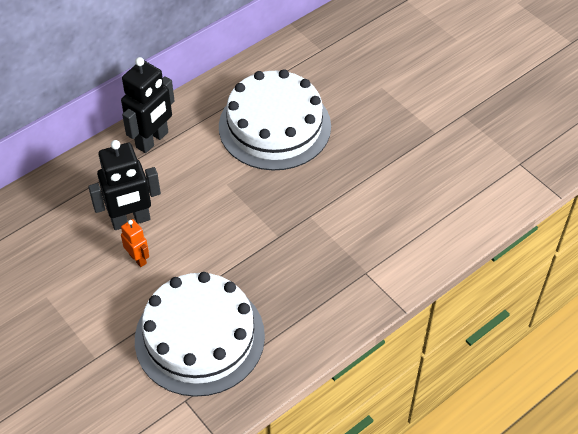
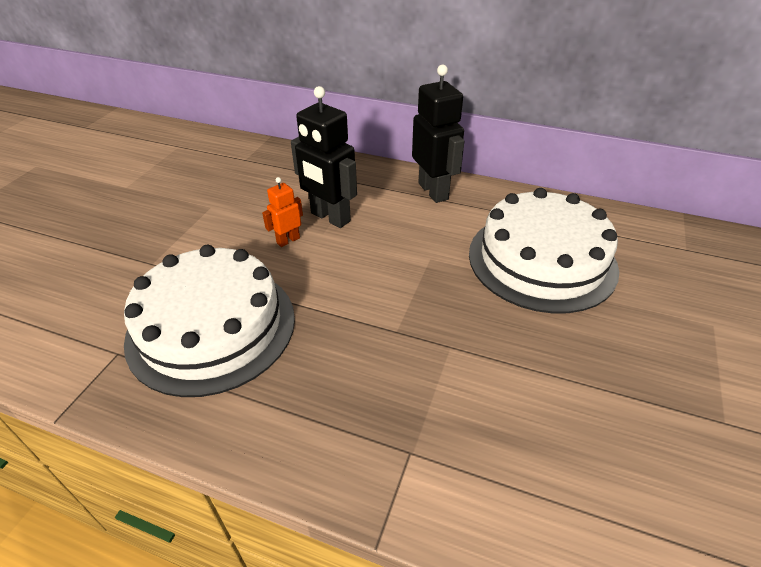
camera: 60 degrees right, 10 degrees down
black robot [121,57,175,153] -> black robot turned 120 degrees counterclockwise [412,64,464,203]
orange robot [121,219,149,267] -> orange robot turned 150 degrees counterclockwise [262,177,303,247]

